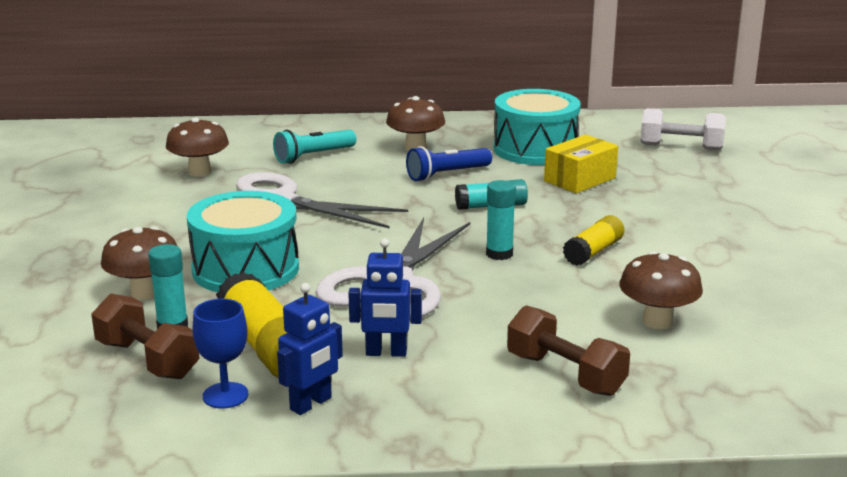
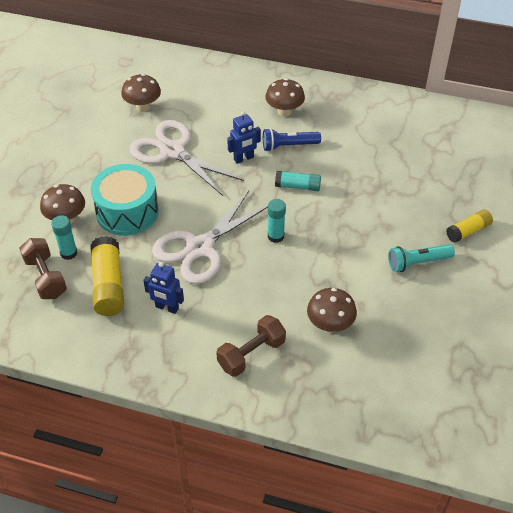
camera: 20 degrees right, 25 degrees up
blue goblet [193,299,249,408] -> none
turquoise flashlight [273,130,356,164] -> turquoise flashlight moved to [388,244,455,272]
blue robot [277,283,343,415] -> blue robot moved to [227,111,261,164]
turquoise drum [494,89,581,165] -> none
brown dumbbell [507,305,630,396] -> brown dumbbell turned 75 degrees clockwise [216,315,286,377]
yellow box [544,135,618,193] -> none
yellow glue stick [563,215,625,266] -> yellow glue stick moved to [446,209,493,243]
white dumbbell [641,108,726,151] -> none

